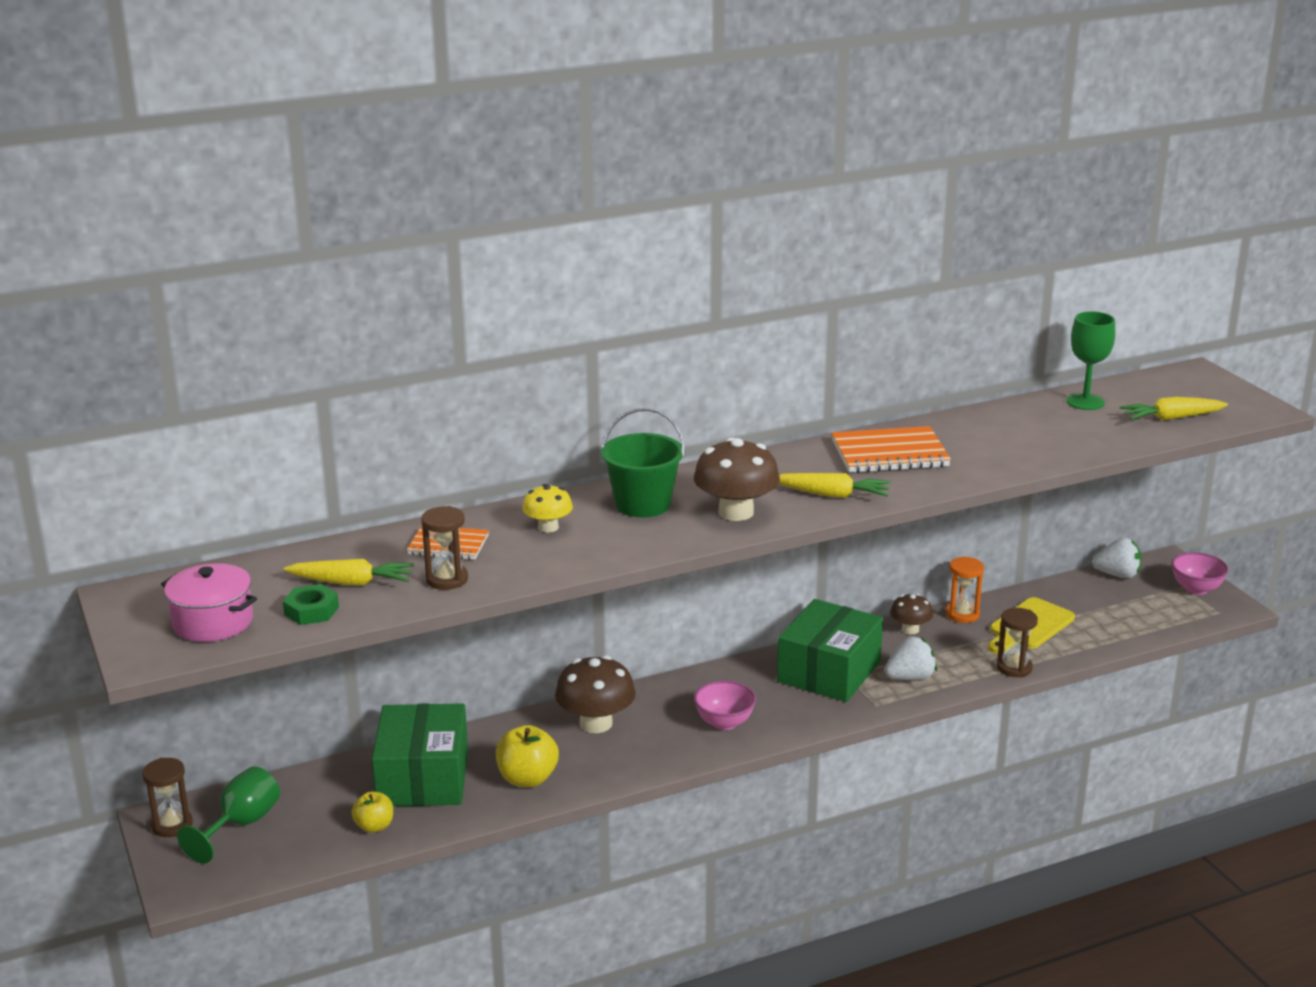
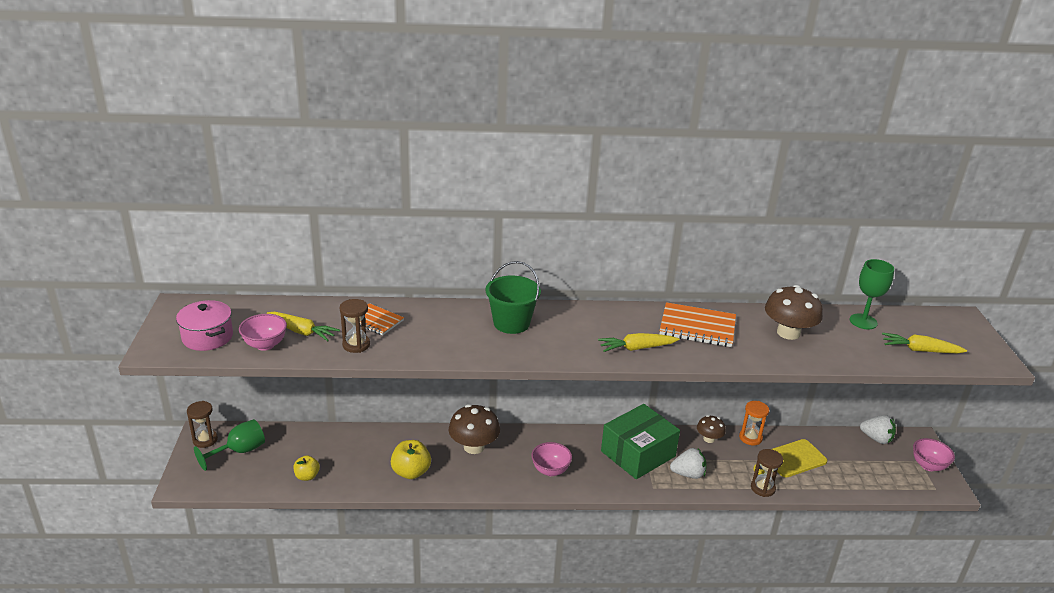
camera: 20 degrees right, 5 degrees up
green nut [283,584,339,625] -> pink bowl [239,314,287,351]
green box [372,703,468,806] -> none
yellow mushroom [522,484,573,533] -> none
brown mushroom [694,438,780,521] -> brown mushroom moved to [765,285,823,340]
yellow carrot [779,473,891,498] -> yellow carrot turned 135 degrees clockwise [598,333,679,352]

